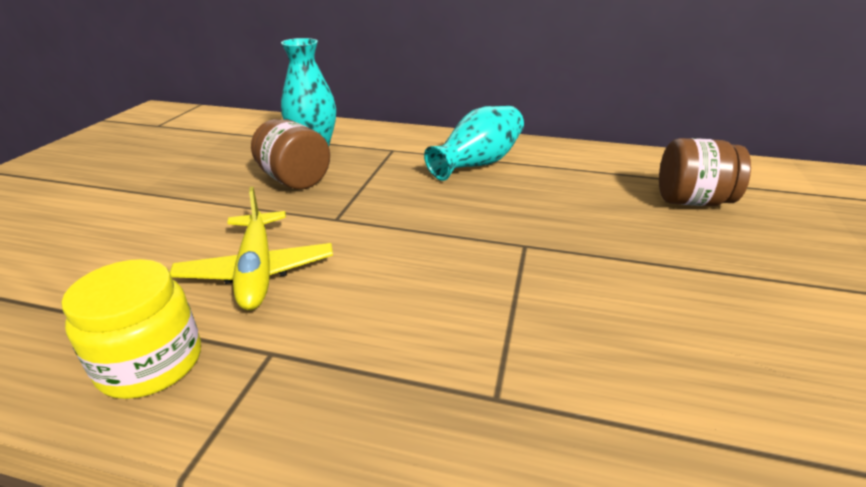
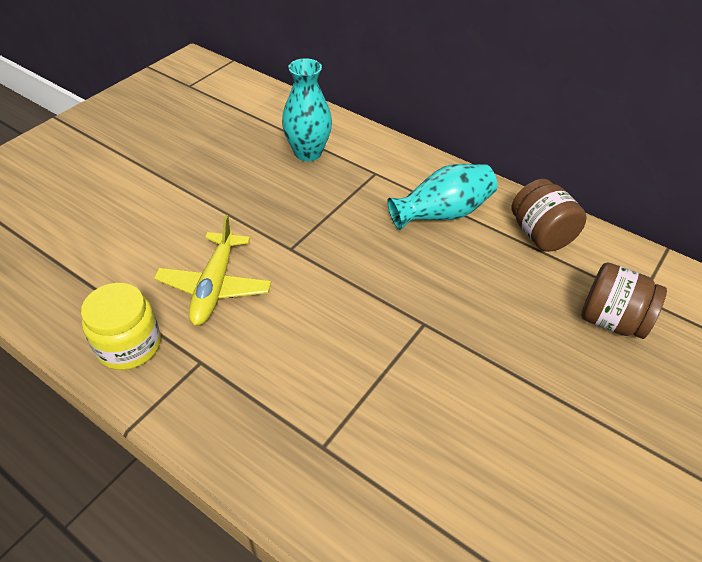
camera: 20 degrees right, 15 degrees up
brown jar [251,119,330,190] -> brown jar moved to [512,179,587,252]

